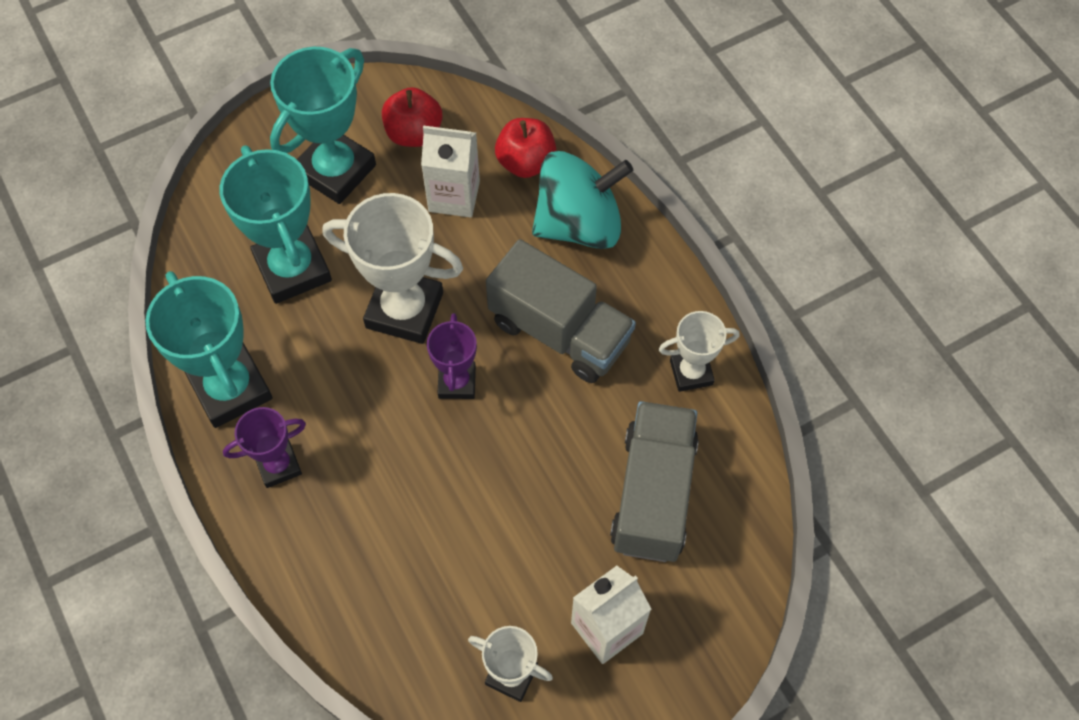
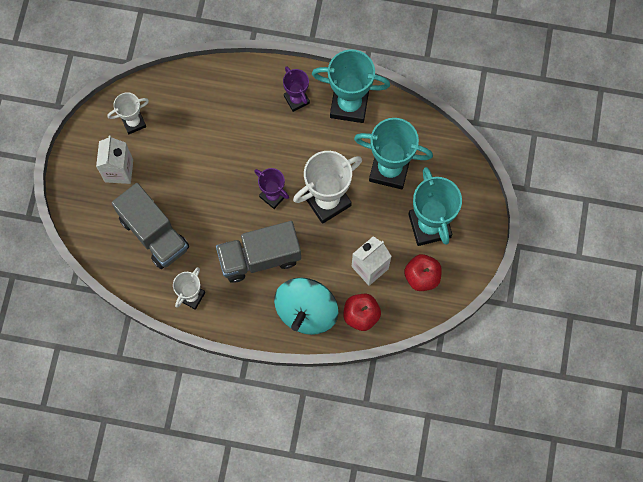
camera: 130 degrees right, 10 degrees up
purple trophy [223,407,306,488] -> purple trophy turned 45 degrees counterclockwise [283,66,310,112]

